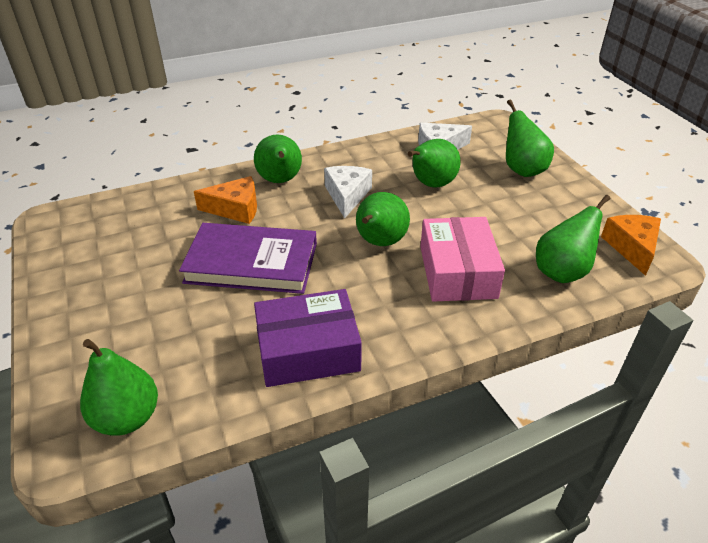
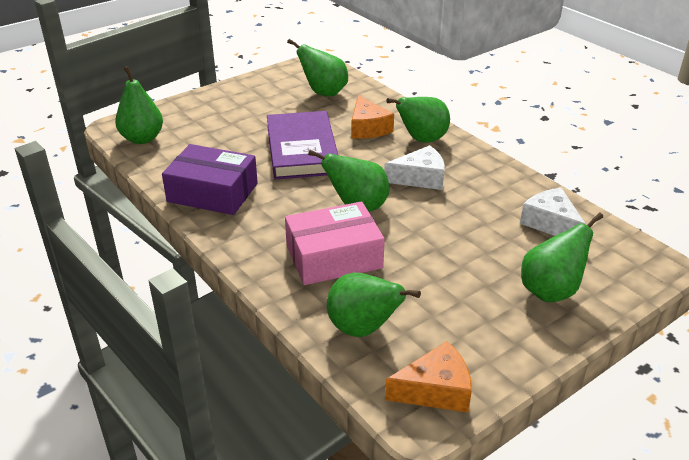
camera: 75 degrees right, 5 degrees down
purple box [254,289,362,387] -> purple box turned 45 degrees counterclockwise [162,144,258,215]
green pear [408,139,461,188] -> green pear moved to [287,39,348,97]

